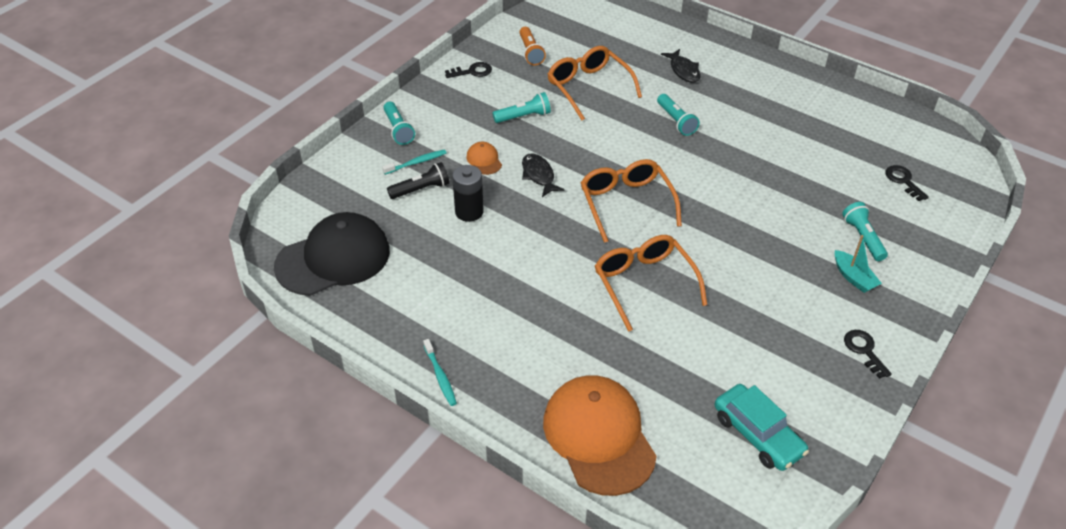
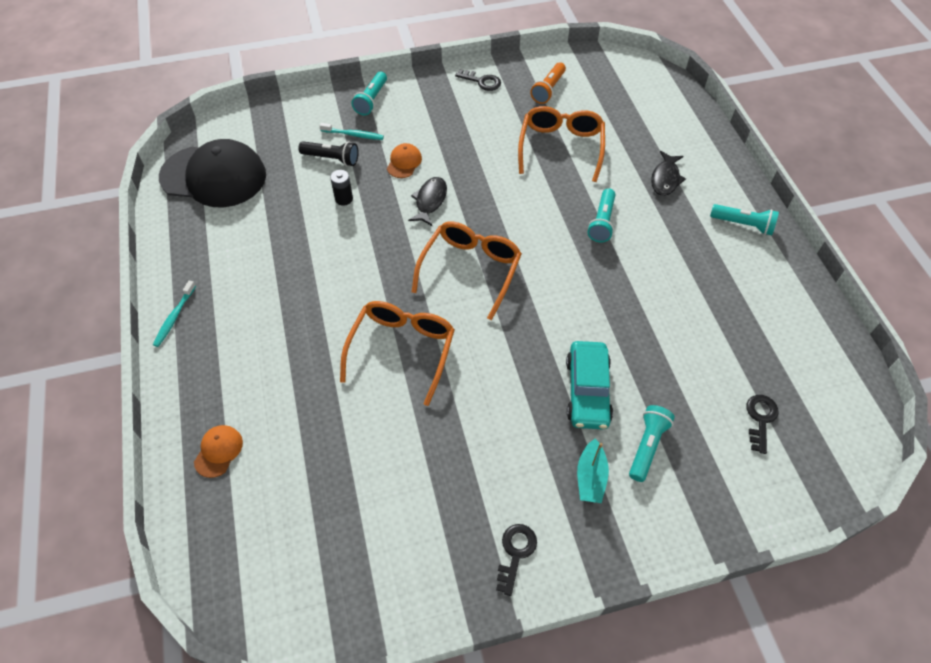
camera: 40 degrees right, 10 degrees up
black battery [452,165,484,222] -> black battery [330,170,353,206], size x0.65
turquoise flashlight [493,92,551,123] -> turquoise flashlight moved to [710,204,779,235]
orange cap [543,375,657,496] -> orange cap [194,425,243,478], size x0.41
turquoise car [715,384,809,471] -> turquoise car moved to [566,341,613,429]

